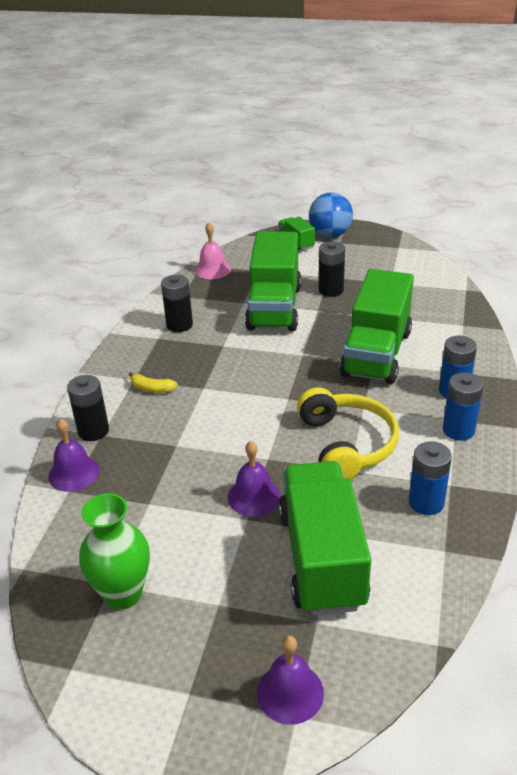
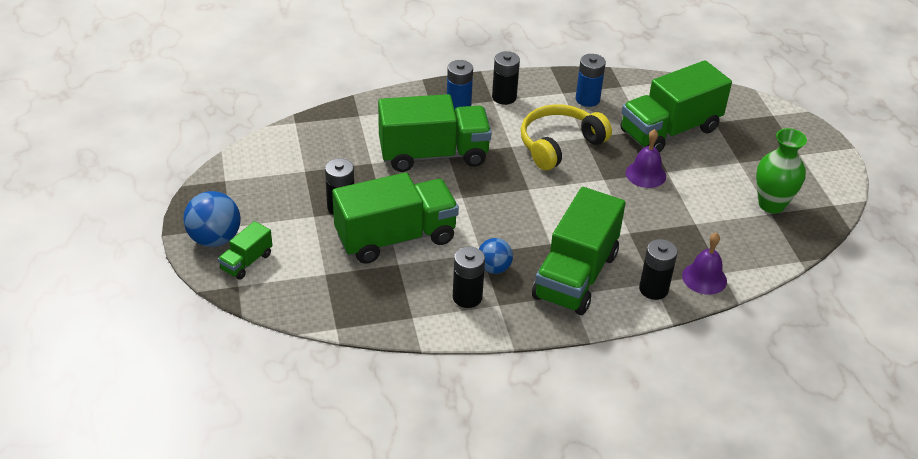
camera: 120 degrees left, 5 degrees up
yellow banana [128,372,178,393] -> green truck [532,187,626,315]
pink bell [195,223,231,279] -> none
purple bell [257,636,324,725] -> none
blue battery [443,373,483,441] -> black battery [492,51,520,105]
none -> blue ball [479,238,513,274]

